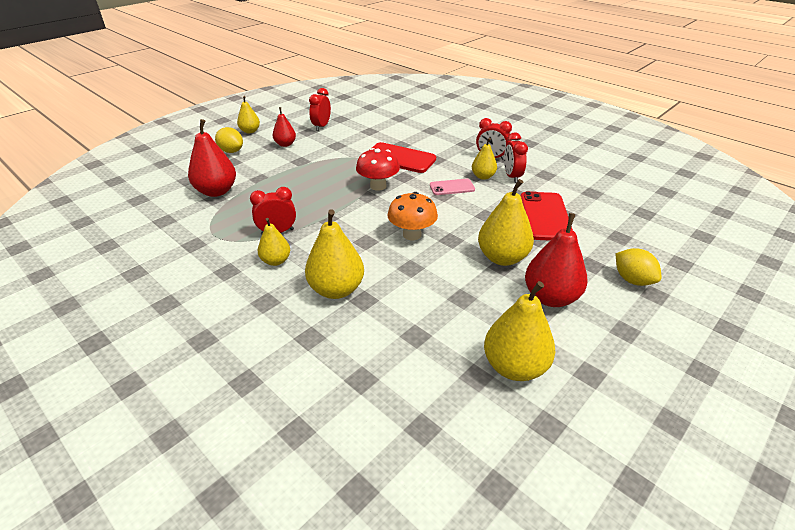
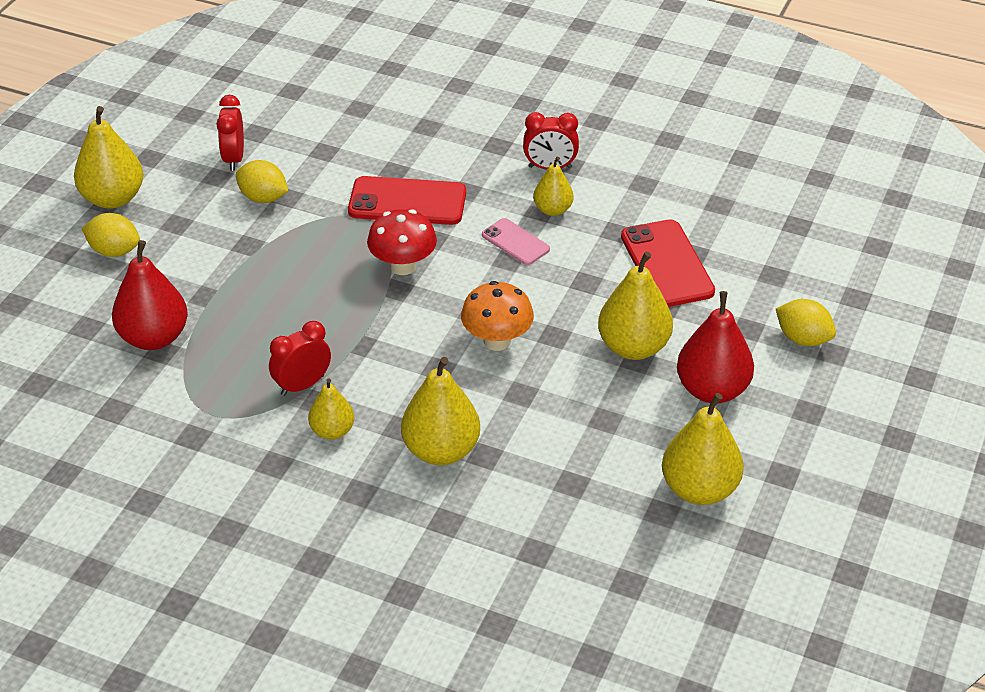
camera: 20 degrees left, 5 degrees up
yellow pear [237,96,260,133] -> yellow pear [74,106,144,209], size x1.70
red pear [273,107,296,147] -> none
pink phone [430,179,475,195] -> pink phone turned 75 degrees clockwise [482,218,550,265]
red clock [504,132,528,183] -> none
none -> yellow lemon [236,160,288,203]

